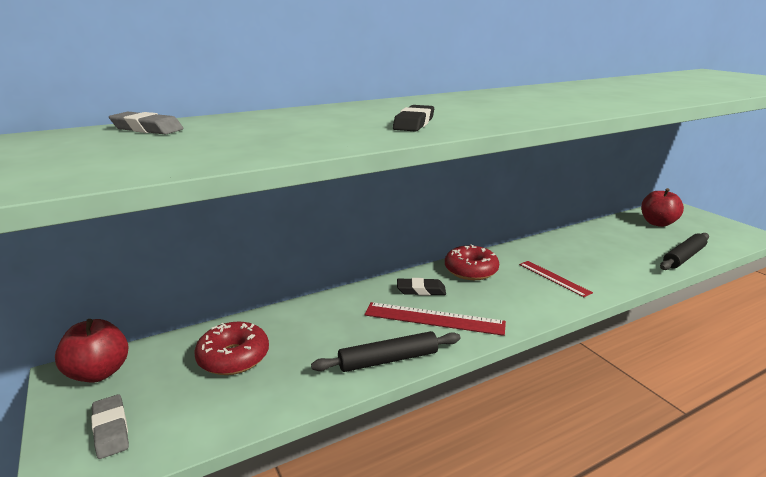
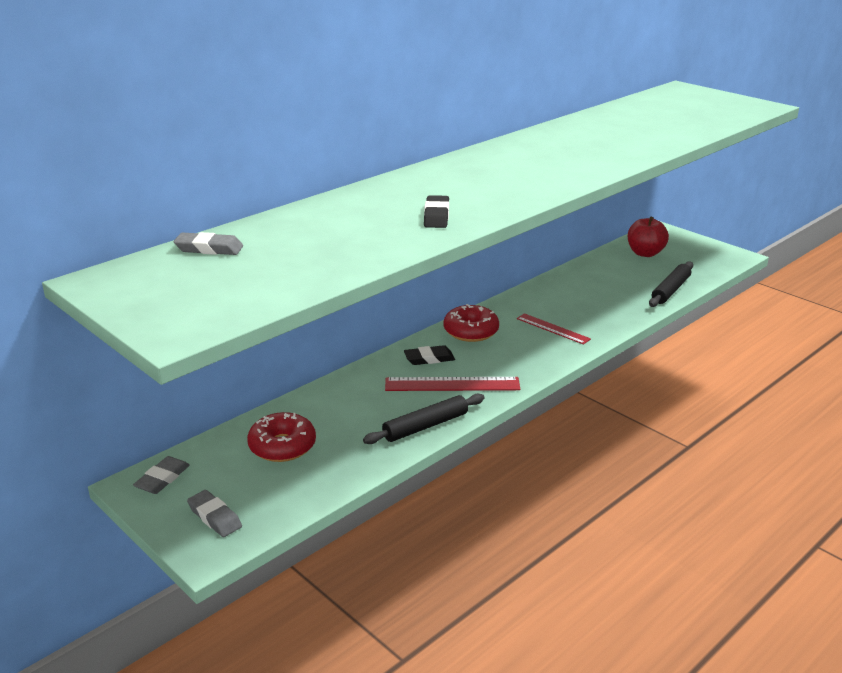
camera: 15 degrees left, 5 degrees up
red apple [55,319,129,383] -> grey eraser [133,456,190,494]

